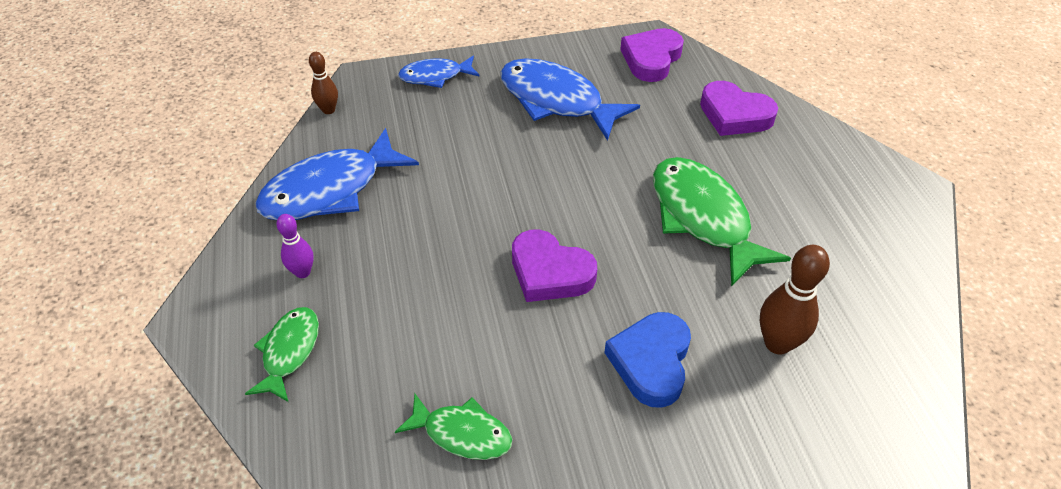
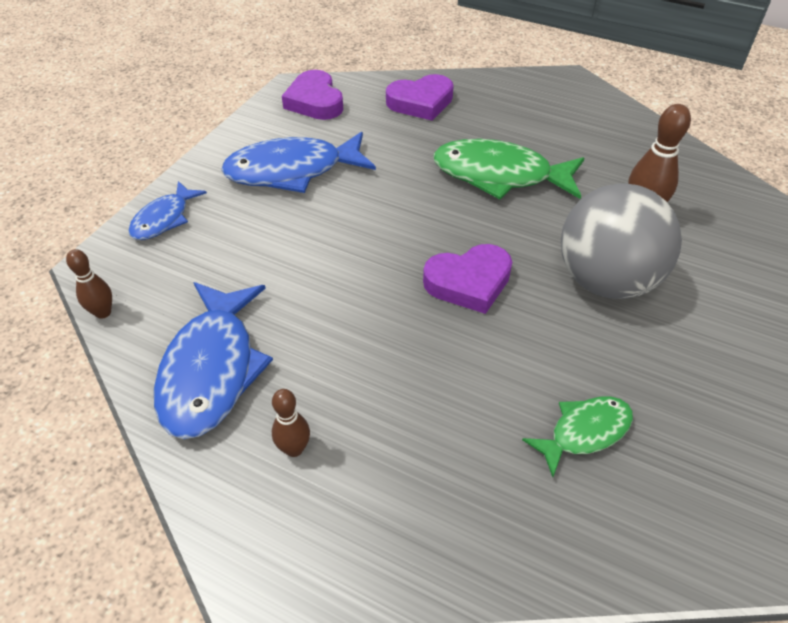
camera: 50 degrees left, 0 degrees up
green fish [245,307,319,402] -> none
purple bowling pin [277,214,314,278] -> brown bowling pin [272,389,310,457]
blue heart [604,312,691,408] -> grey ball [561,183,682,299]

